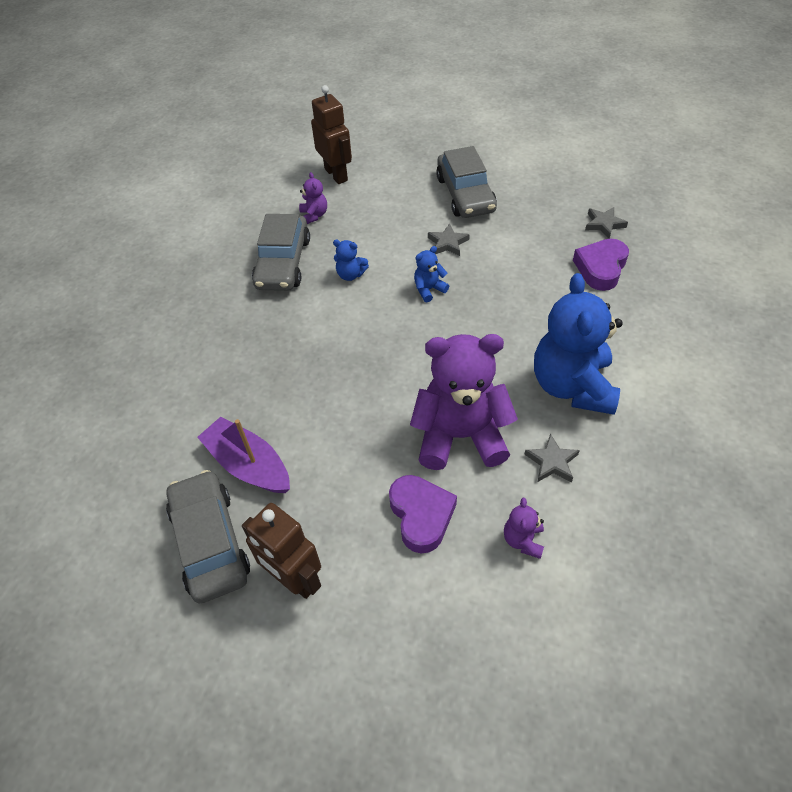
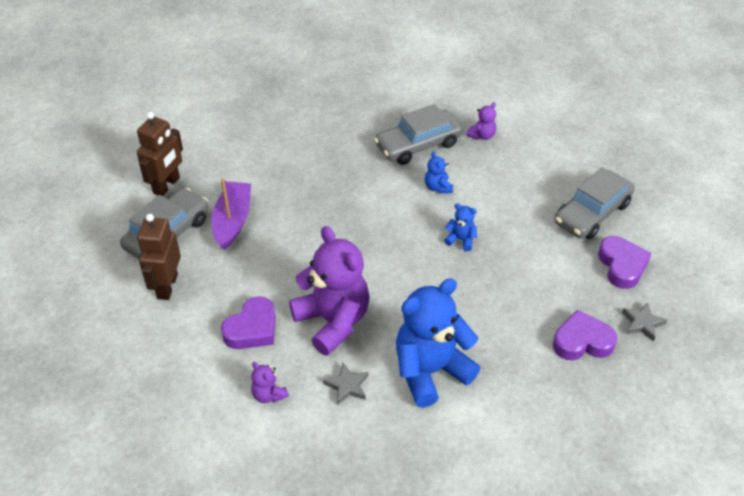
camera: 55 degrees right, 5 degrees down
brown robot [311,85,352,184] -> brown robot moved to [137,112,183,196]
grey star [428,224,470,256] -> none
purple teddy bear [504,498,544,559] -> purple teddy bear turned 105 degrees counterclockwise [251,362,289,403]
none -> purple heart [598,236,651,289]

